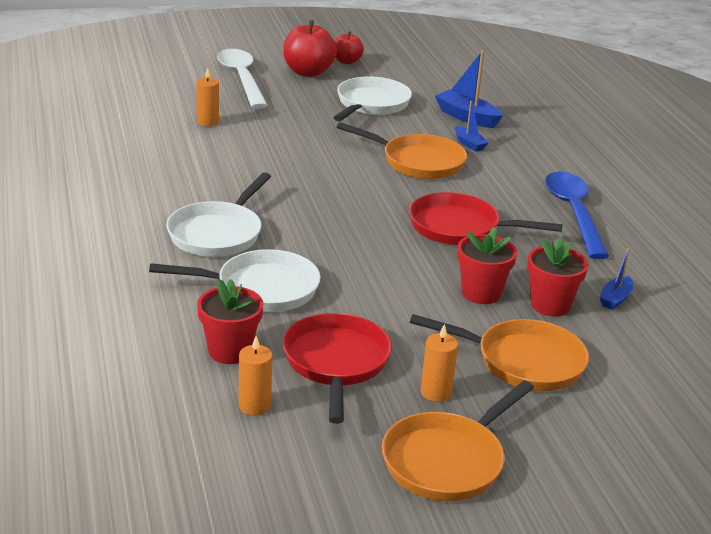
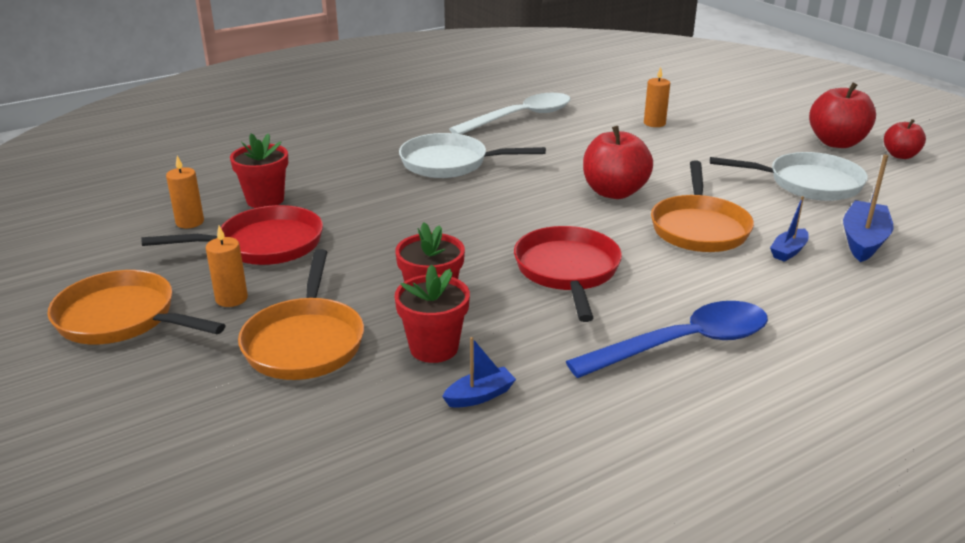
camera: 75 degrees right, 0 degrees up
white pan [149,249,321,312] -> none
white spoon [217,49,268,109] -> white spoon moved to [449,93,571,134]
blue boat [599,249,633,310] -> blue boat turned 135 degrees clockwise [442,337,516,408]
none -> red apple [583,126,653,199]

